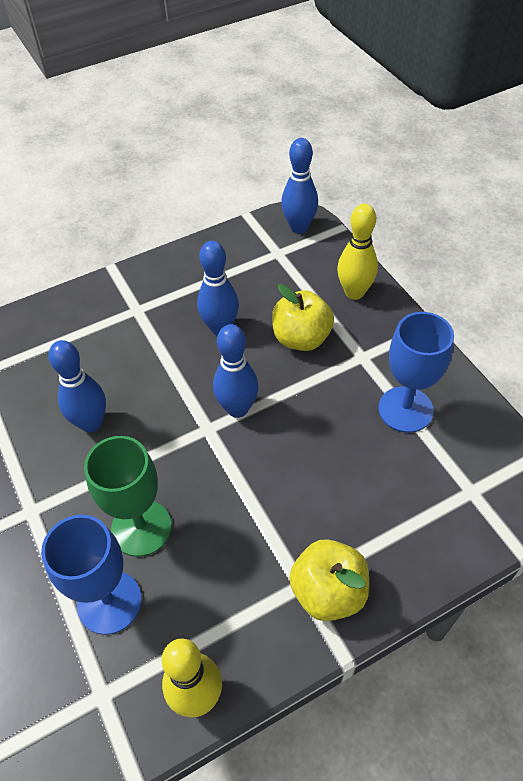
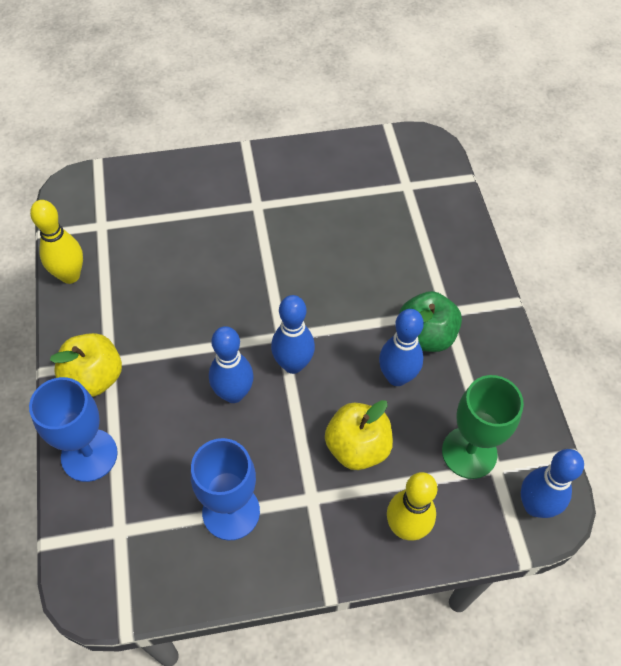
camera: 105 degrees right, 5 degrees up
blue goblet [41,515,142,635] -> blue goblet moved to [29,377,118,482]
blue bowling pin [49,340,106,432] -> blue bowling pin moved to [209,326,254,403]
green goblet [84,436,172,557] -> green goblet moved to [442,375,524,479]
none -> green apple [399,291,462,352]

